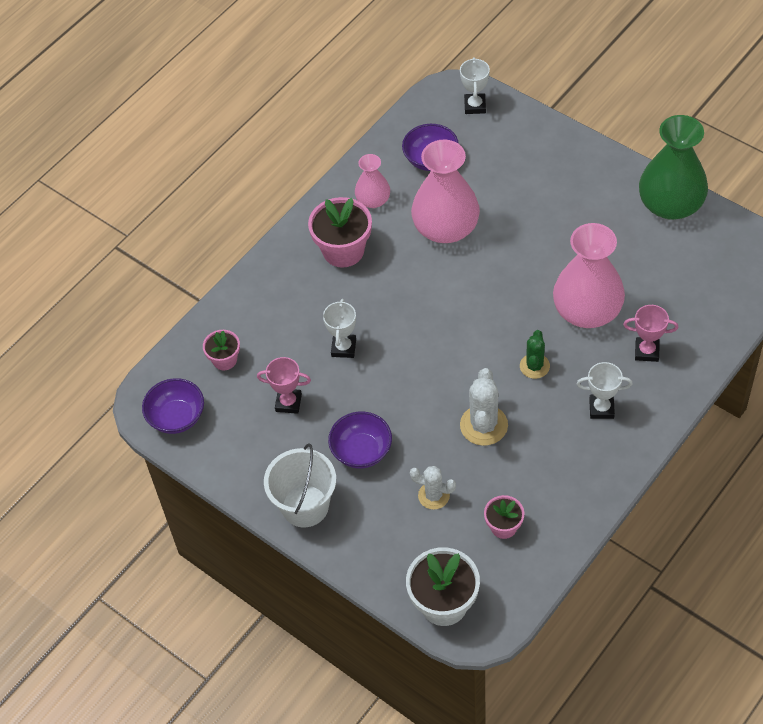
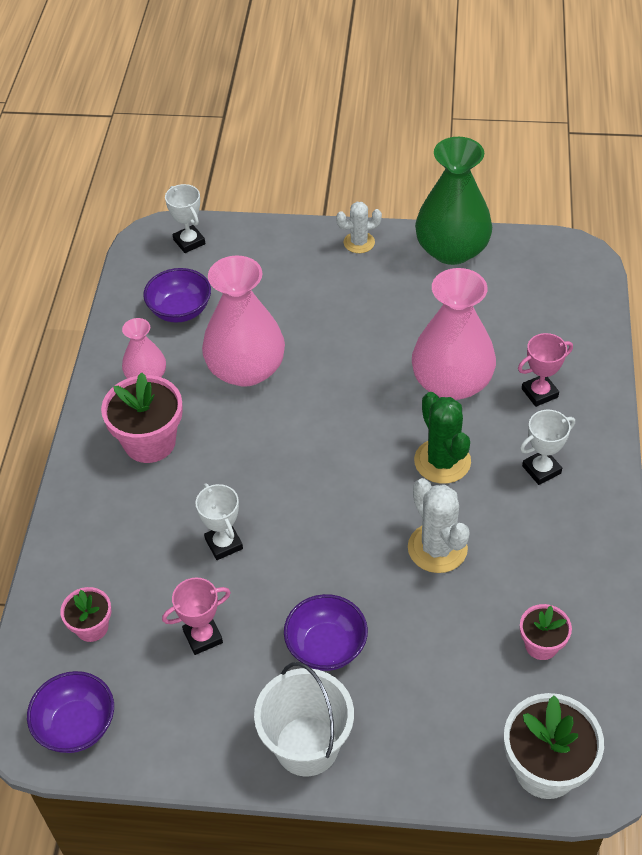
camera: 35 degrees left, 5 degrees down
white cactus [410,466,456,510] -> white cactus moved to [336,202,382,253]
green cactus [520,330,550,379] -> green cactus [414,392,471,484], size x1.55

